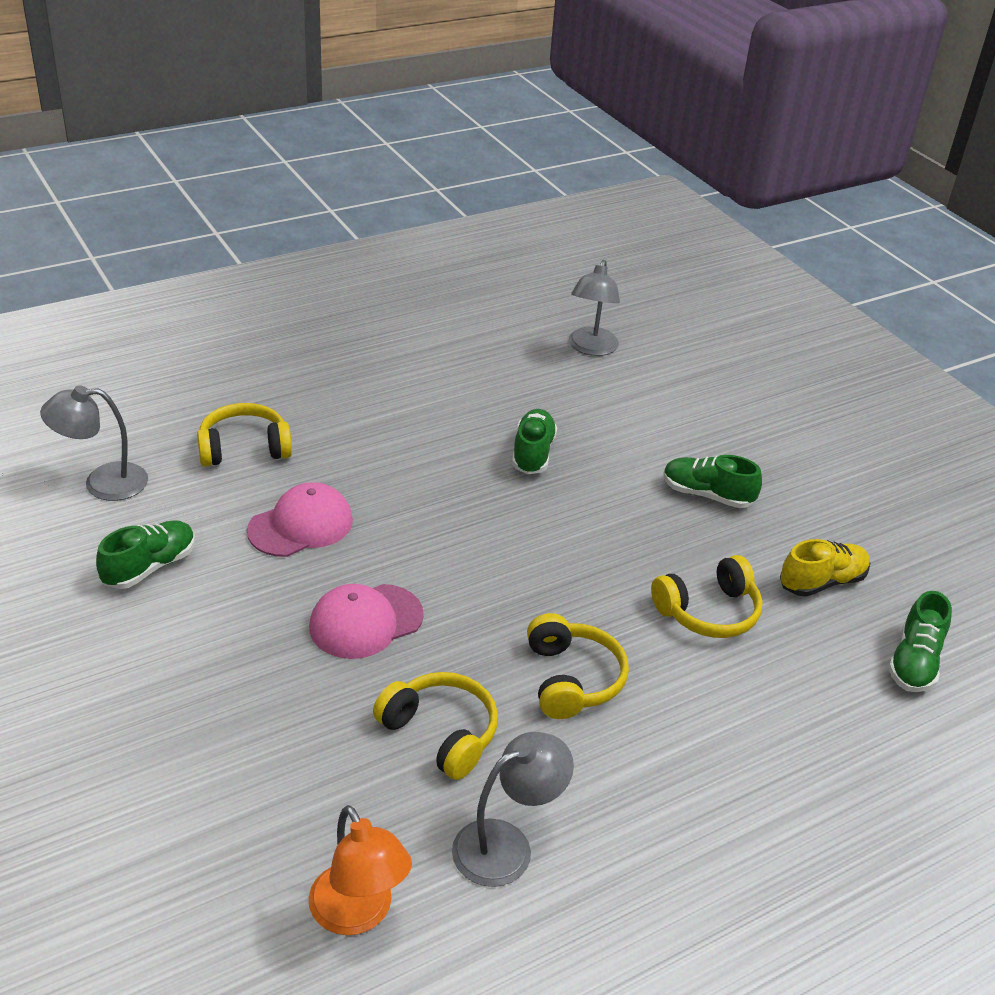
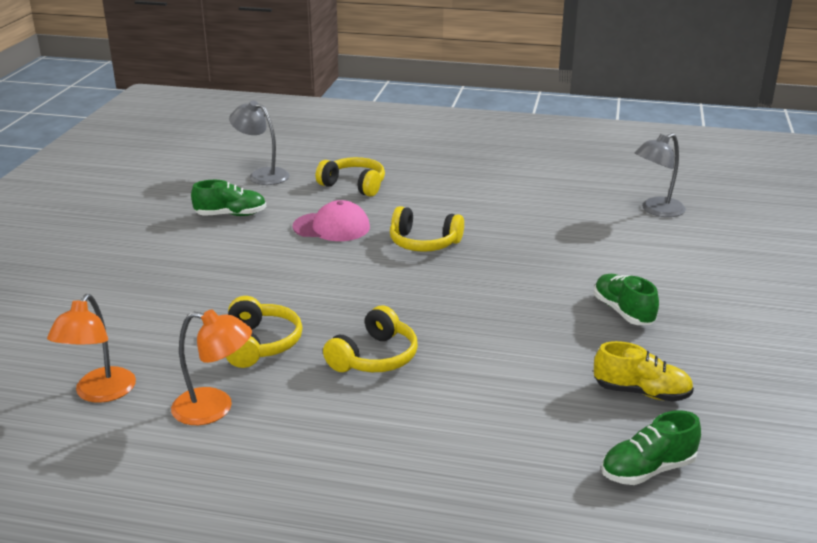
camera: 45 degrees right, 10 degrees down
pink cap [309,584,424,659] -> none
grey lamp [452,732,574,887] -> orange lamp [171,309,252,425]
green shoe [512,409,557,474] -> none
yellow headphones [651,555,763,638] -> yellow headphones moved to [390,206,464,252]

